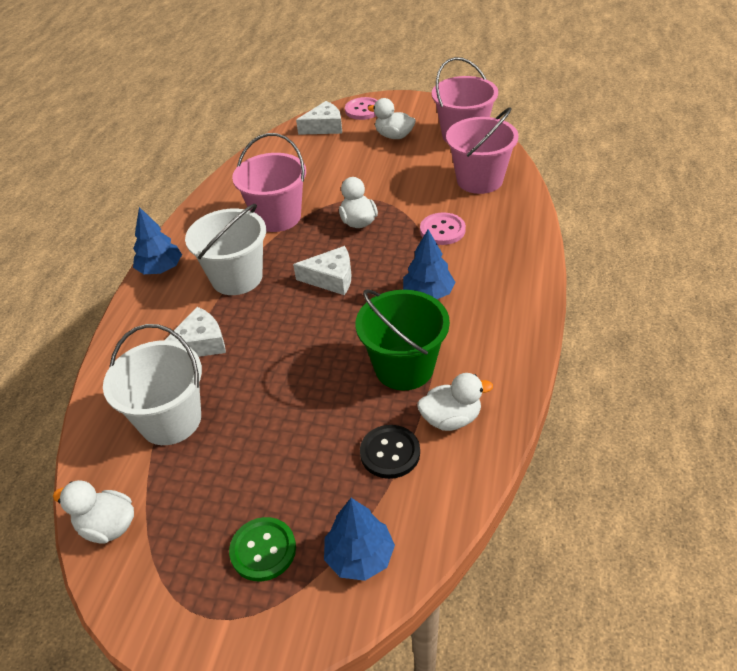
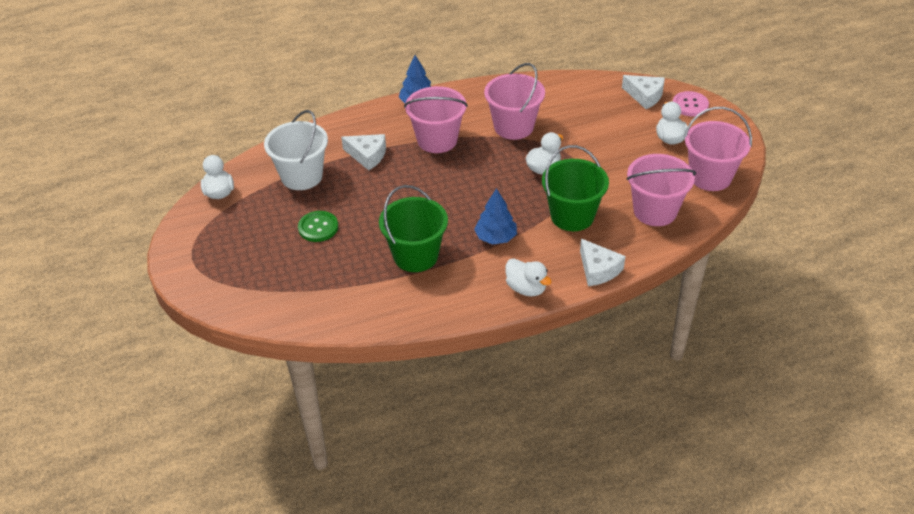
camera: 55 degrees right, 0 degrees up
white bucket [185,204,266,295] -> pink bucket [404,86,468,153]
green button [229,517,296,582] -> green button moved to [298,211,338,242]
white cheese [293,246,351,295] -> white cheese moved to [580,239,625,286]
blue tree [324,498,395,581] -> none
black button [360,425,420,479] -> none
white duck [417,373,493,431] -> white duck moved to [505,258,552,297]
pink button [420,213,466,245] -> green bucket [542,145,609,231]

